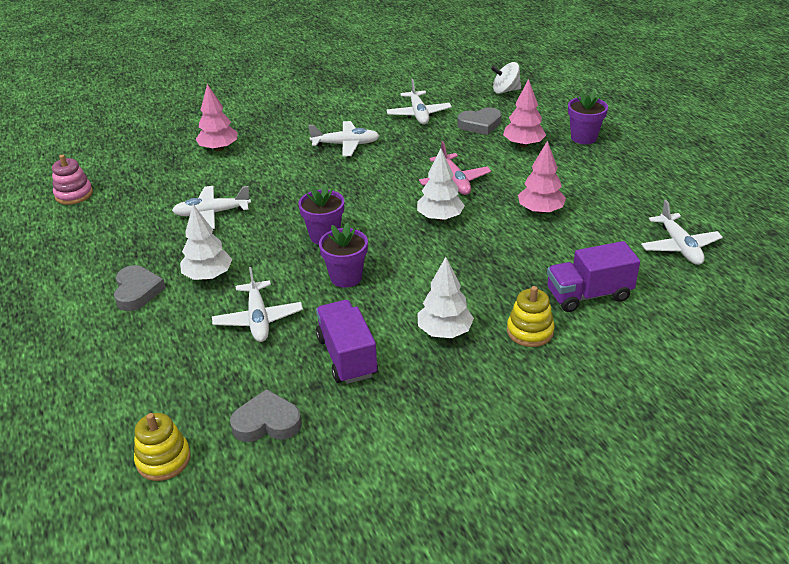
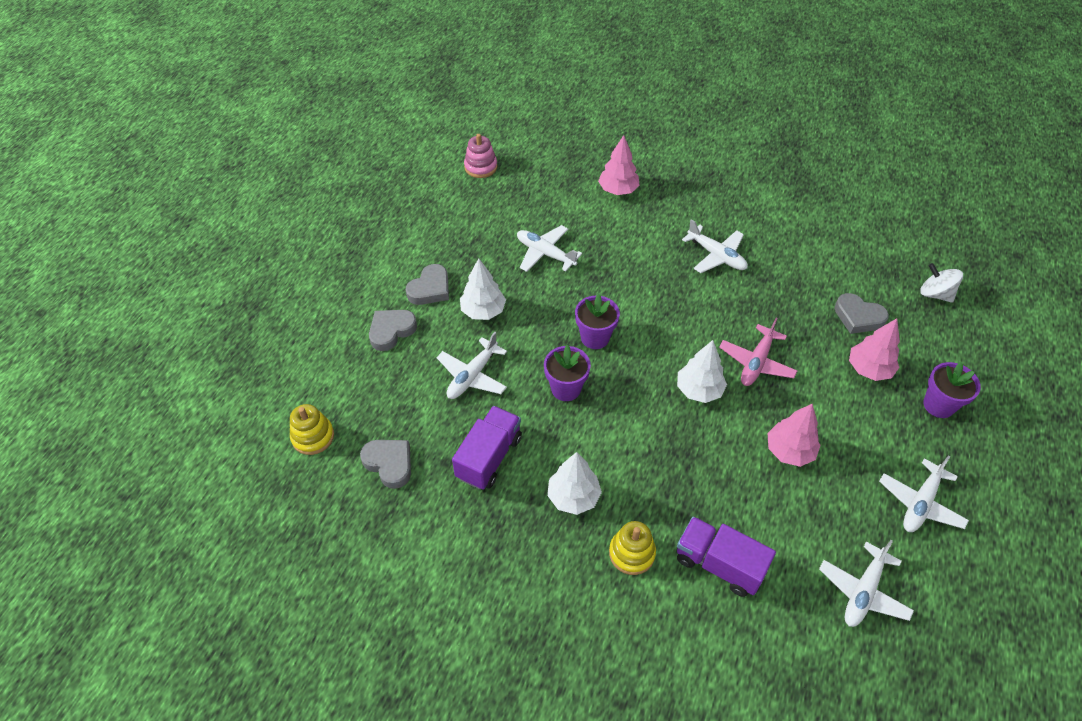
camera: 45 degrees right, 15 degrees up
white plane [386,79,452,124] -> white plane moved to [879,456,969,532]
none -> grey heart [369,310,417,351]

